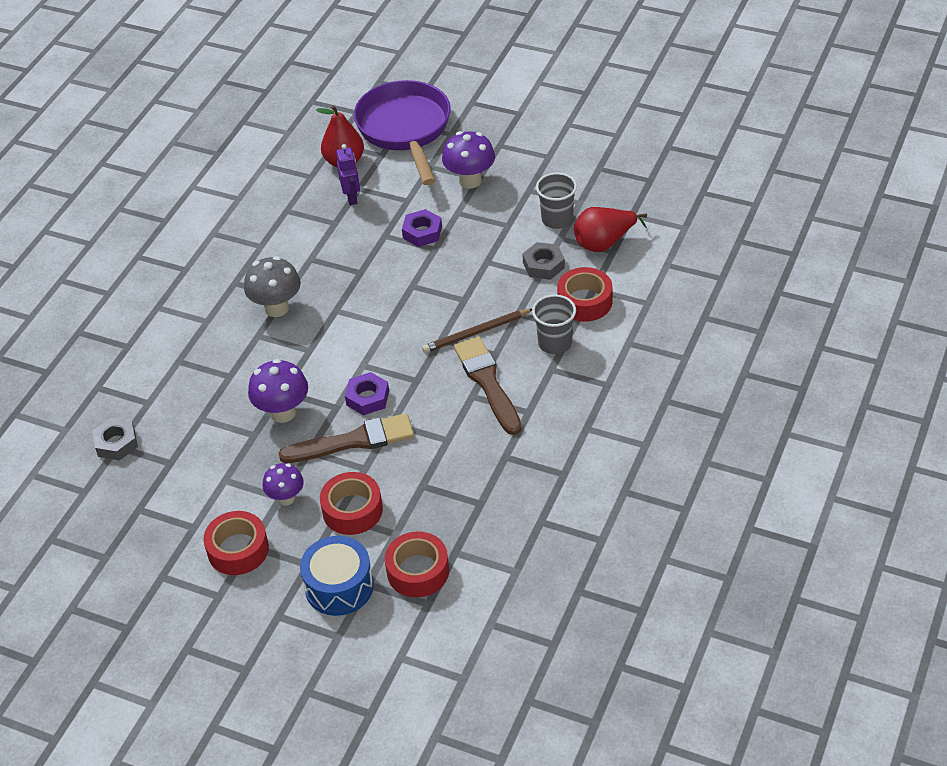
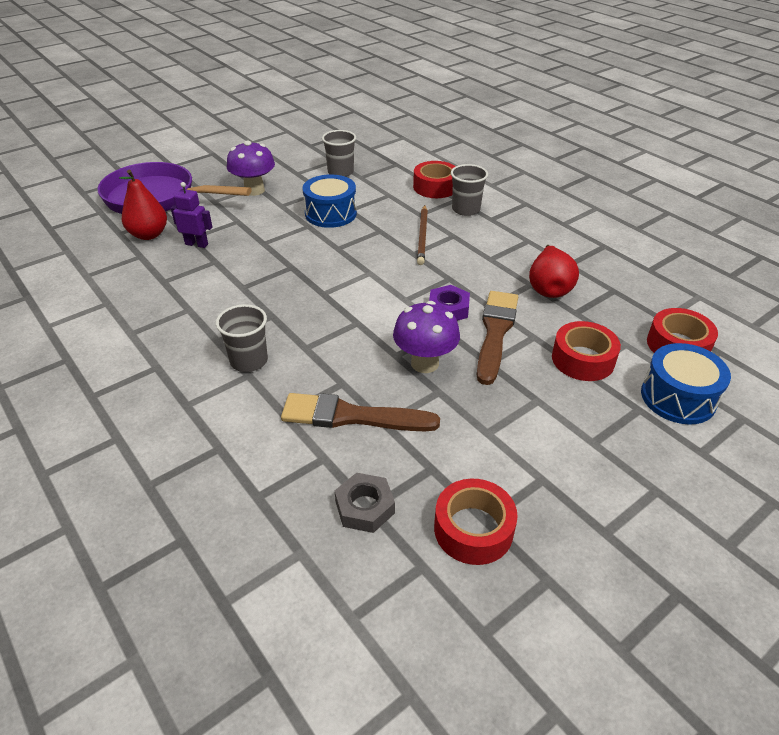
camera: 65 degrees left, 5 degrees down
red tape [203,511,269,575] -> red tape moved to [434,479,518,565]
grey mushroom [244,256,301,317] -> none
purple mushroom [263,463,304,506] -> none
purple nut [402,209,442,247] -> none
brown brush [454,336,522,435] -> brown brush moved to [281,393,440,431]
grey nut [522,242,565,280] -> none
red pear [574,207,647,252] -> red pear moved to [529,245,579,298]
none -> grey cup [216,304,268,372]
none -> blue drum [303,175,357,228]

